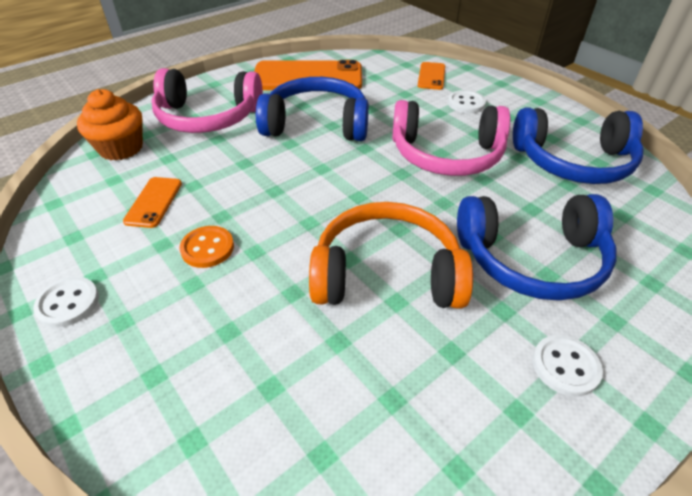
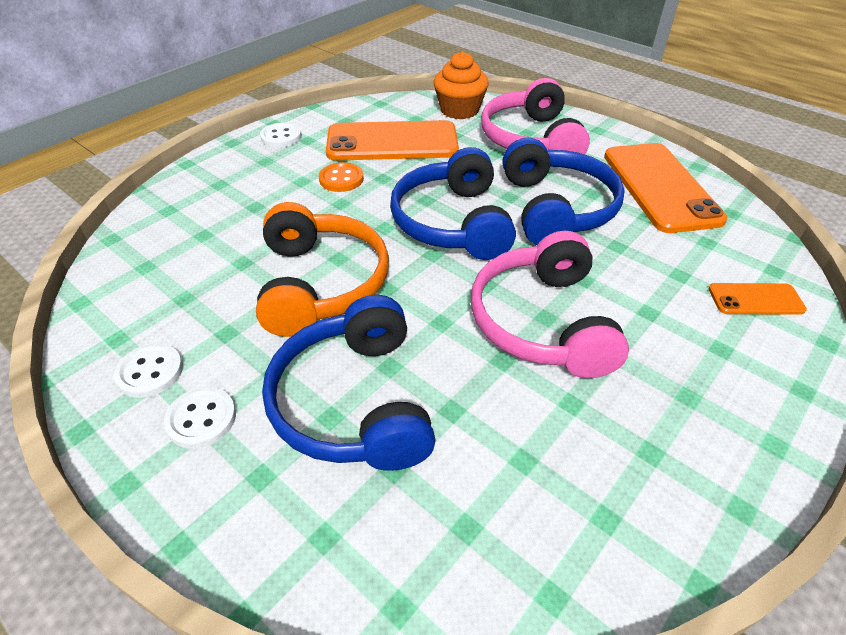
camera: 80 degrees right, 0 degrees up
orange phone [123,177,182,228] -> orange phone [326,120,459,161], size x2.08
white button [448,90,486,113] -> white button moved to [114,343,183,398]
blue headphones [513,107,644,184] -> blue headphones moved to [390,147,516,260]

